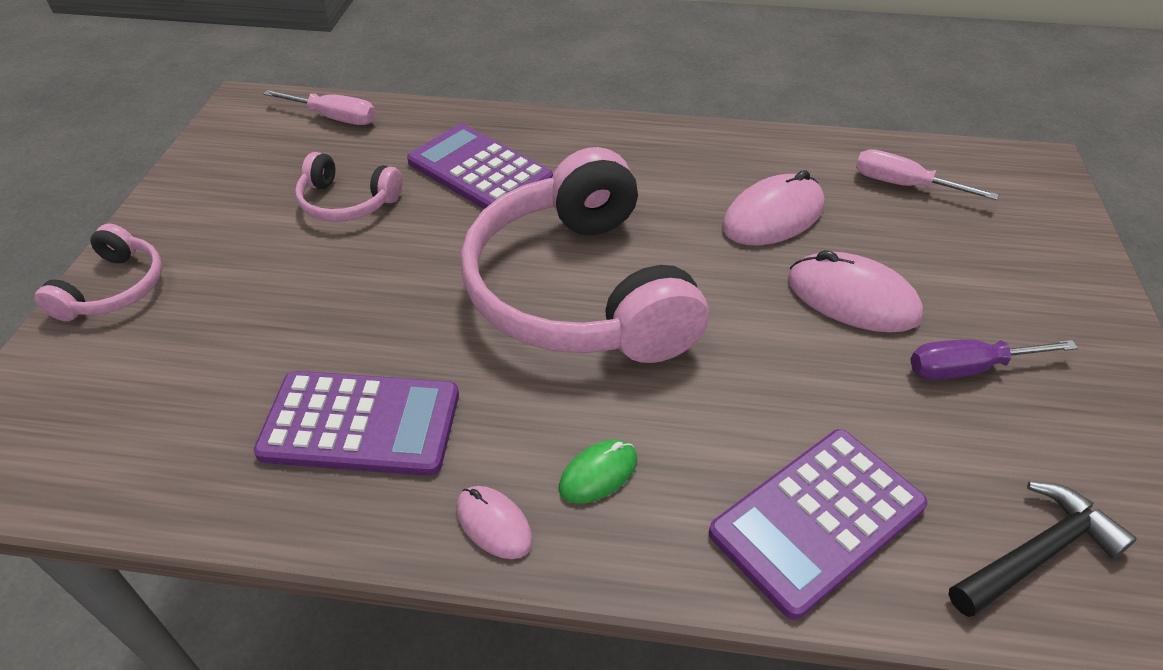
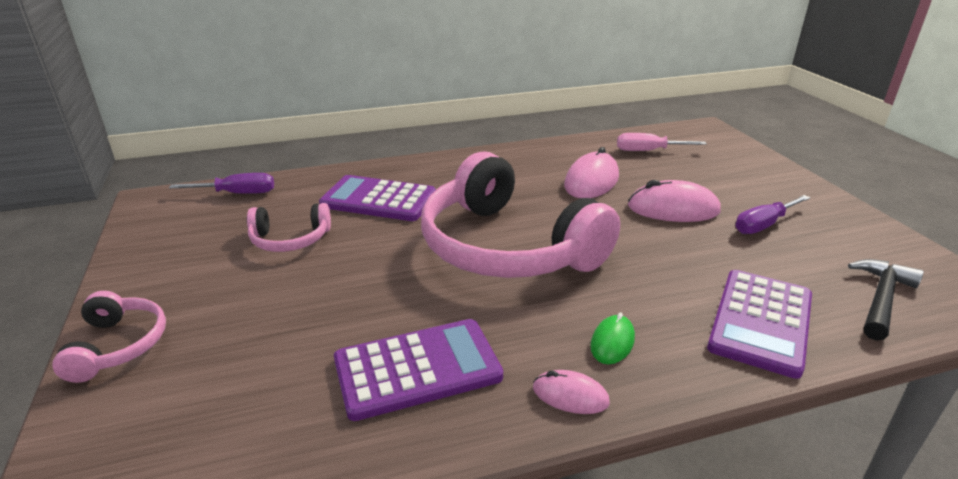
camera: 25 degrees left, 15 degrees down
pink screwdriver [263,90,376,125] -> purple screwdriver [169,173,274,194]

